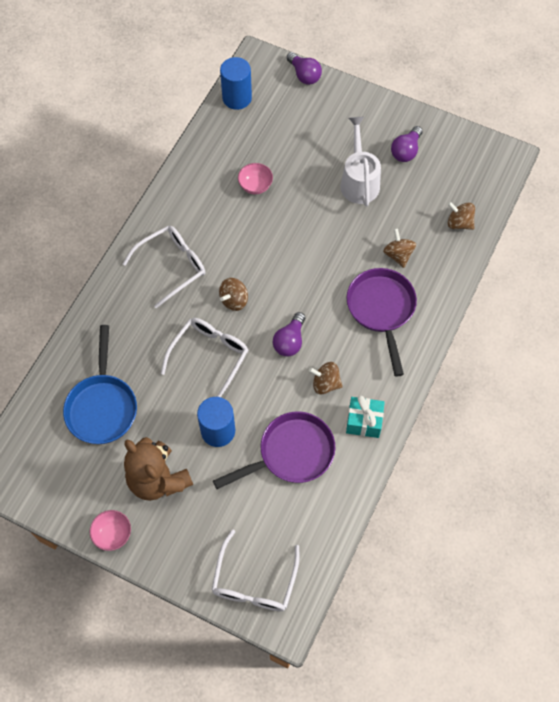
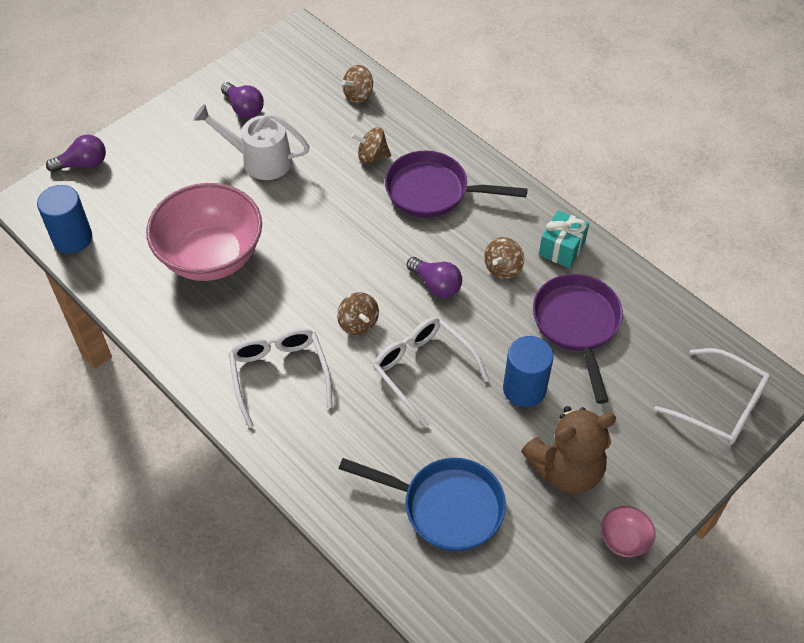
camera: 70 degrees left, 10 degrees down
pink bowl [238,163,273,194] -> pink bowl [146,183,262,281], size x2.45

